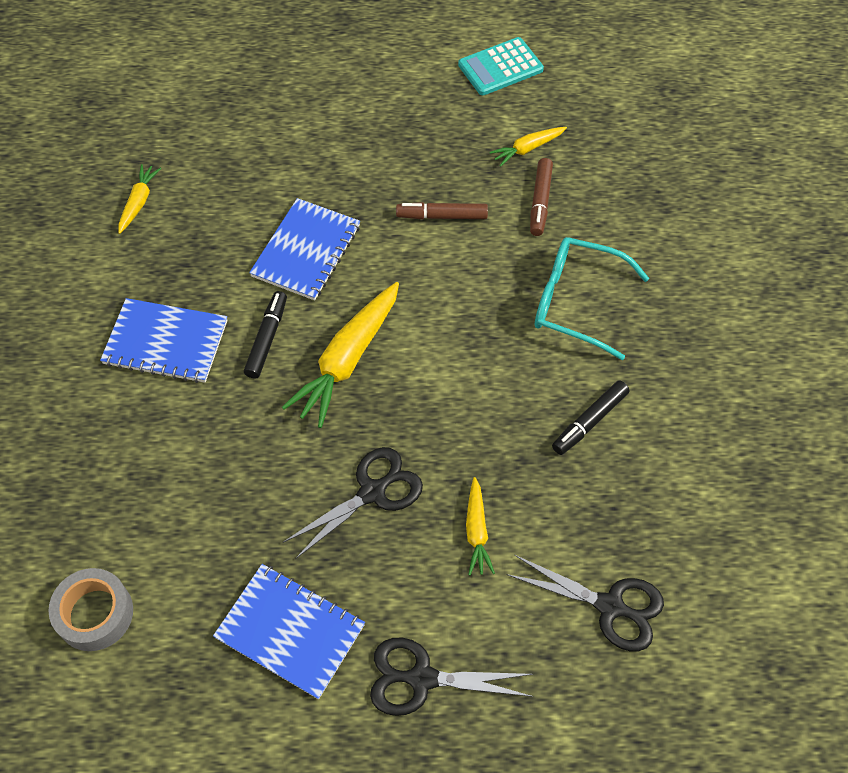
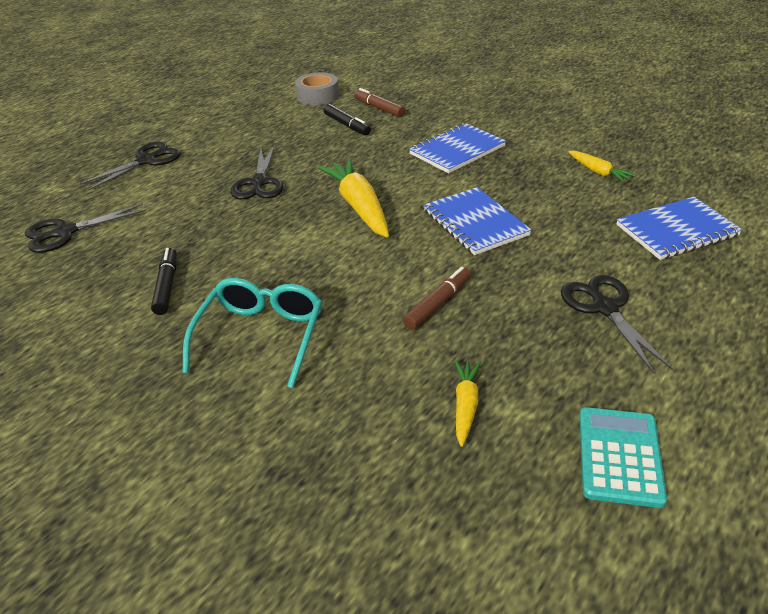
camera: 130 degrees right, 20 degrees down
blue notebook [213,564,365,699] -> blue notebook moved to [616,197,742,260]
black marker [244,291,287,379] -> black marker moved to [323,104,371,135]
yellow carrot [466,477,495,575] -> none
brown marker [530,158,553,236] -> brown marker moved to [354,88,405,117]
turquoise glasses [535,237,649,360] -> turquoise glasses turned 45 degrees counterclockwise [182,278,322,388]
none -> black scissors [561,275,673,374]

